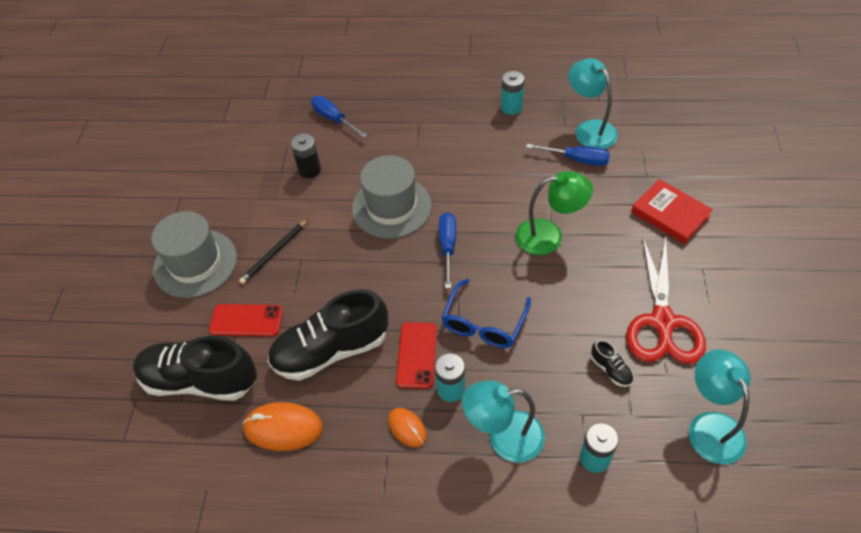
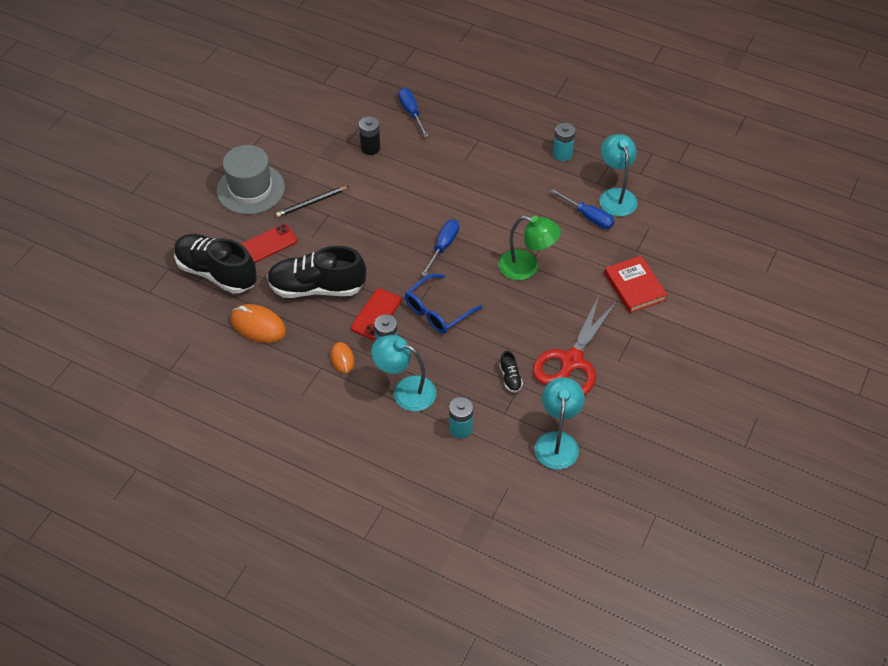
camera: 20 degrees right, 0 degrees up
red phone [209,304,283,337] -> red phone turned 60 degrees counterclockwise [241,224,298,263]
grey hat [352,155,432,239] -> none

